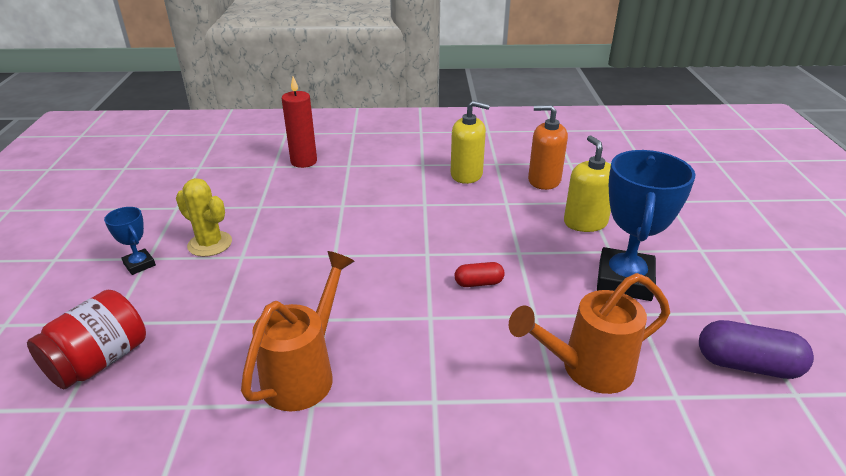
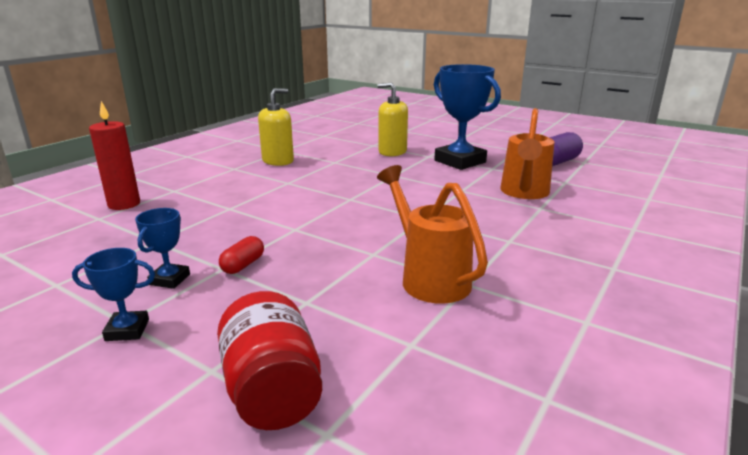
camera: 55 degrees left, 10 degrees down
yellow cactus [176,178,232,257] -> blue trophy [135,208,190,289]
red capsule [455,262,505,287] -> red capsule moved to [219,236,264,274]
orange soap dispenser [528,105,568,190] -> none

